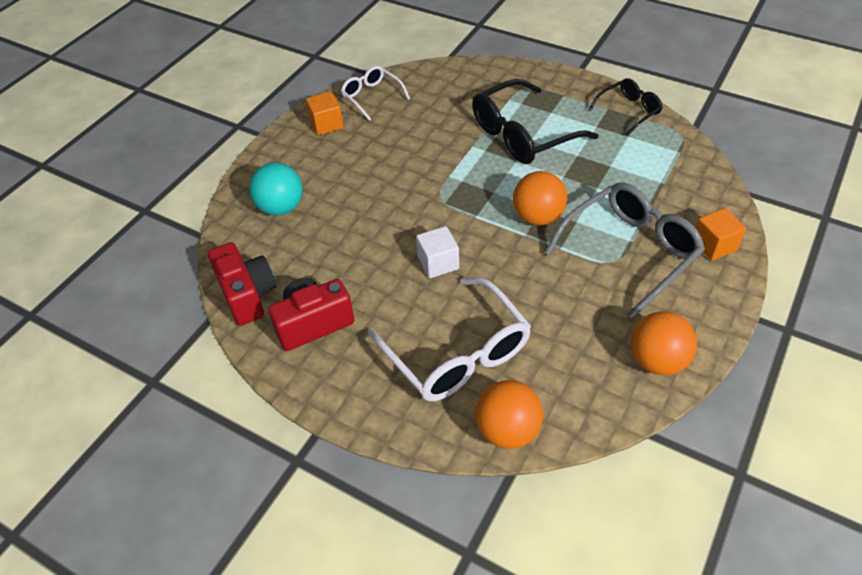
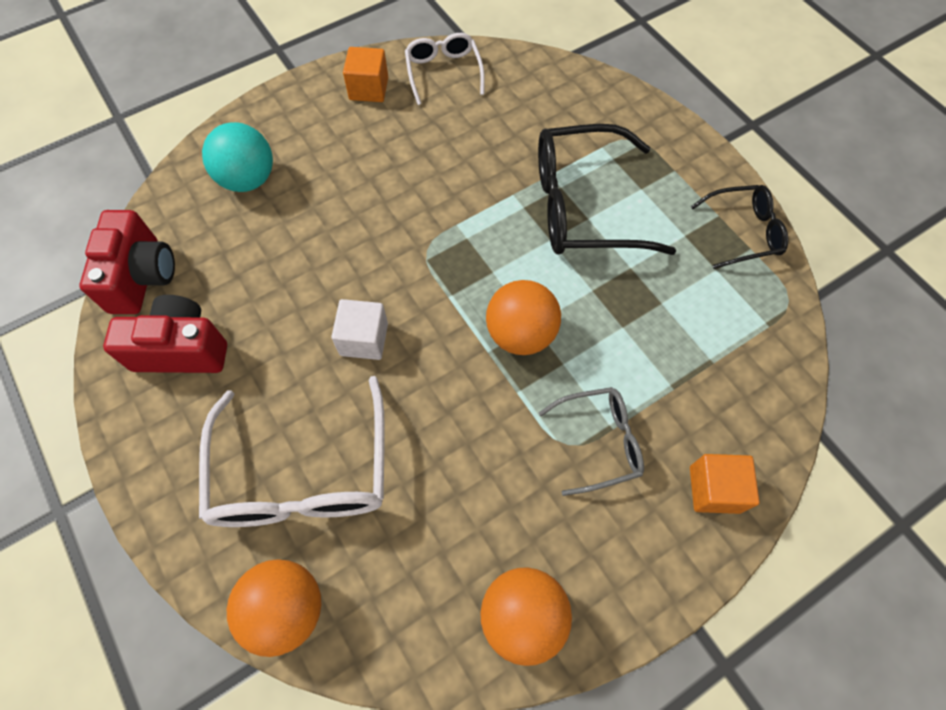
camera: 25 degrees right, 15 degrees up
grey glasses [545,182,705,319] -> grey glasses [539,387,644,496], size x0.56

